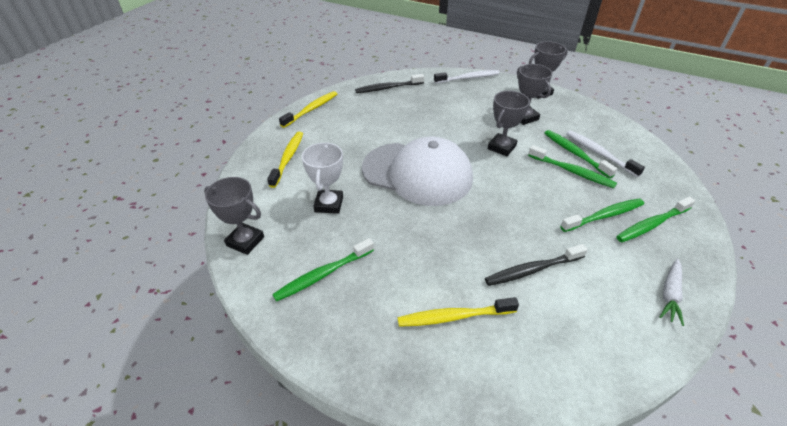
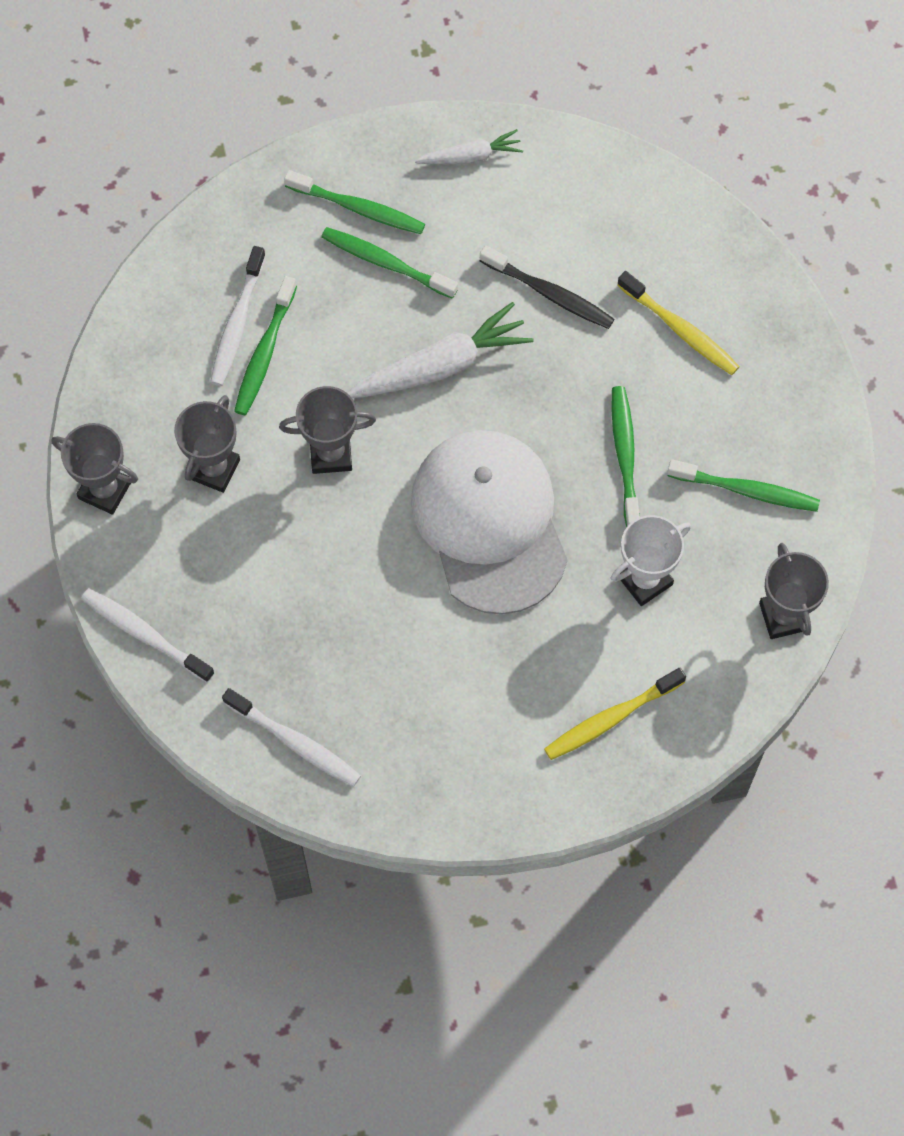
camera: 130 degrees left, 25 degrees up
yellow toothbrush [279,91,337,128] -> none
black toothbrush [355,74,424,93] -> white toothbrush [222,688,361,787]
green toothbrush [528,145,617,188] -> green toothbrush moved to [611,386,640,528]
none -> white carrot [347,302,534,398]

